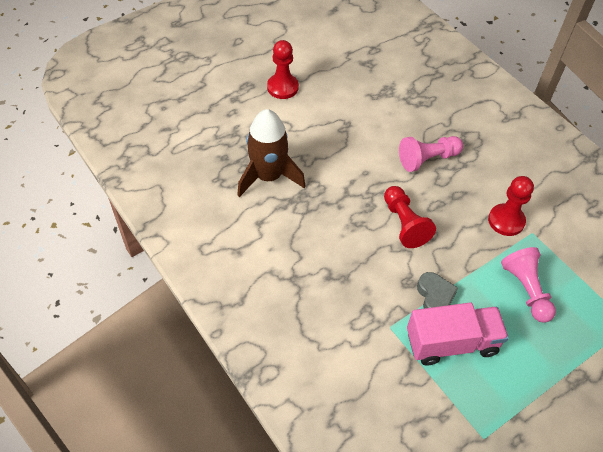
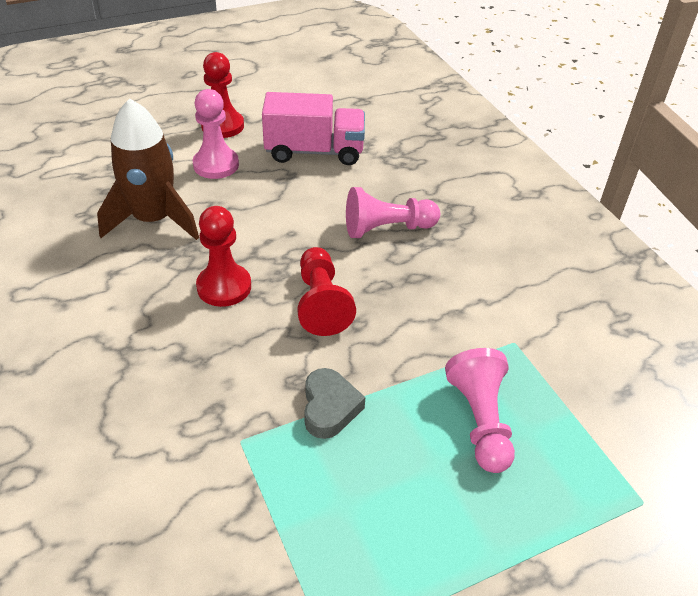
camera: 10 degrees right, 10 degrees down
pink truck [407,303,509,366] -> pink truck moved to [262,92,365,165]
red pawn [488,176,534,236] -> red pawn moved to [196,206,251,307]
none -> pink pawn [193,89,239,179]

